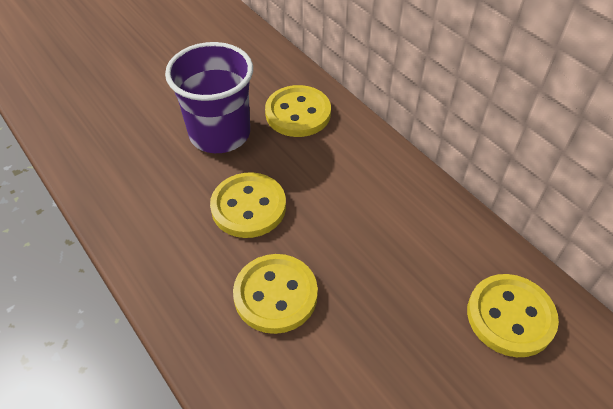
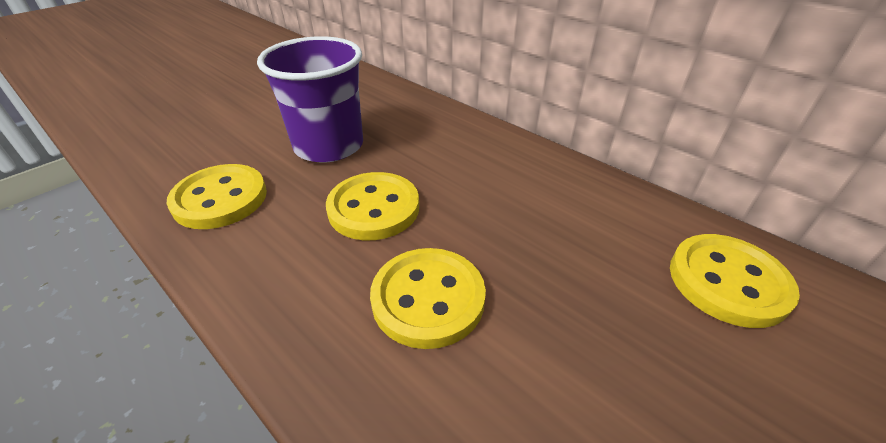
camera: 10 degrees left, 10 degrees down
yellow button [265,85,331,137] -> yellow button moved to [167,164,267,229]

